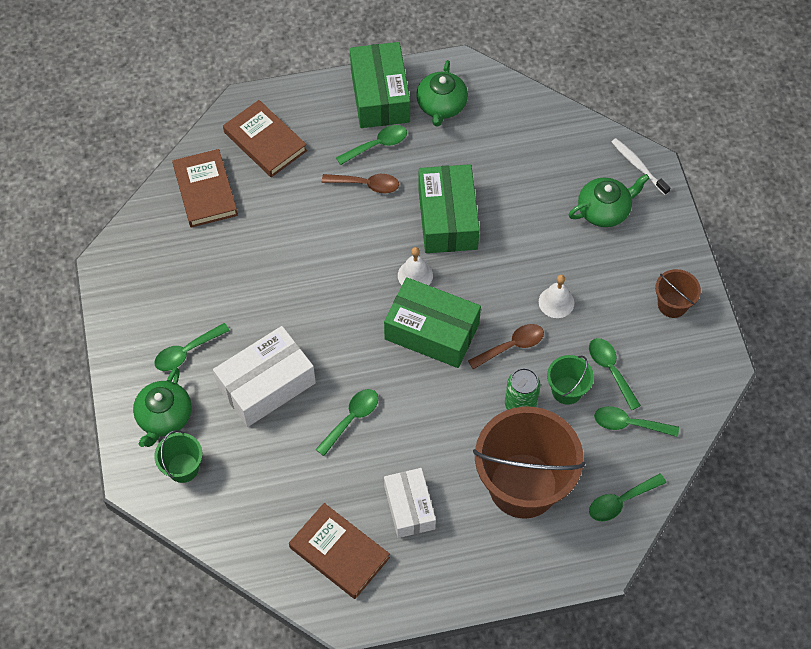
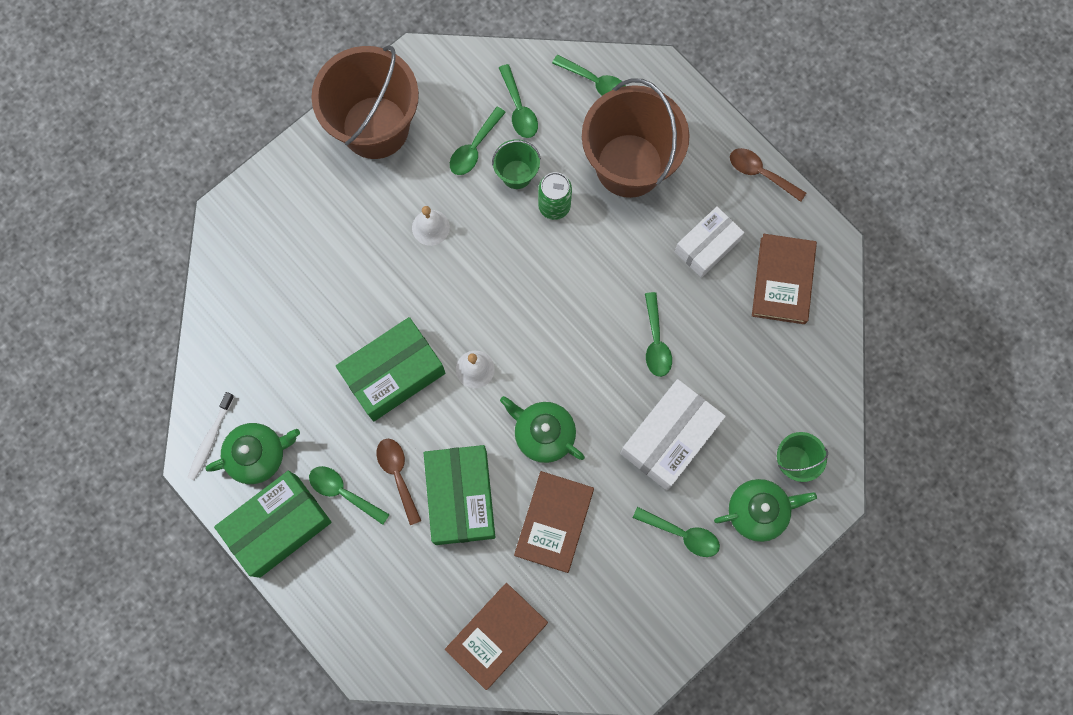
camera: 120 degrees left, 15 degrees up
white box [213,326,316,427] -> white box turned 75 degrees counterclockwise [620,379,726,490]
brown book [223,100,307,177] -> brown book moved to [514,471,594,573]
green spoon [315,389,378,456] -> green spoon turned 105 degrees counterclockwise [645,292,672,377]
green box [384,277,481,368] -> green box moved to [424,445,495,545]
brown spoon [468,324,544,369] -> brown spoon moved to [730,148,806,202]
green teapot [569,174,649,227] -> green teapot moved to [500,396,585,463]
white toothbrush [612,138,671,195] -> white toothbrush moved to [187,392,235,480]
brown bucket [655,269,701,318] -> brown bucket [311,45,419,159], size x2.20

